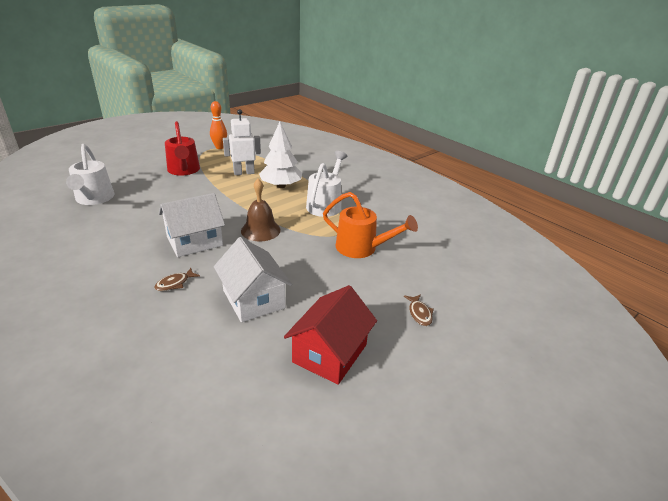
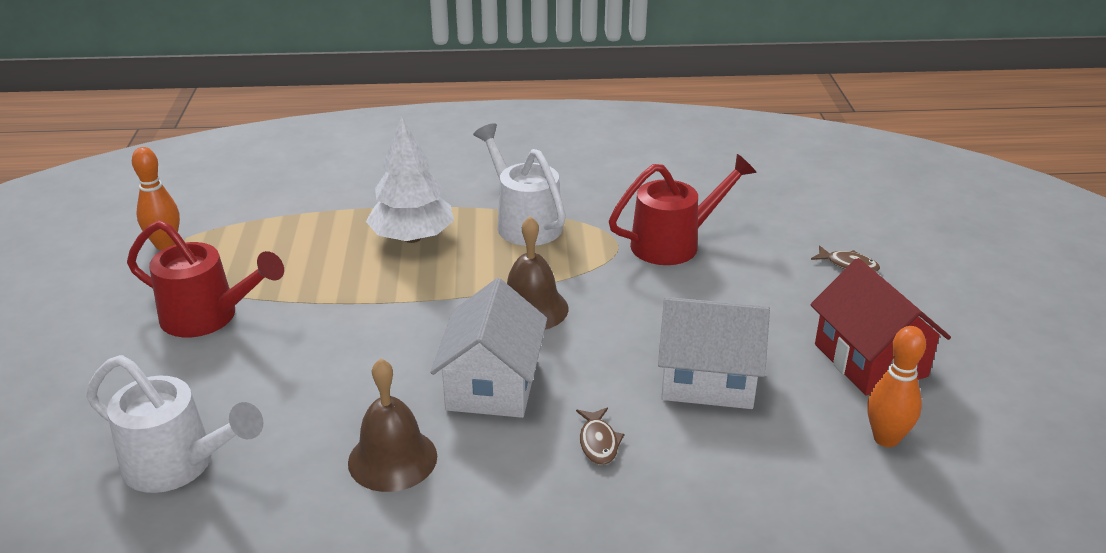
camera: 50 degrees left, 0 degrees up
white robot [223,109,261,175] -> none
orange watering can [323,192,418,258] -> red watering can [609,154,757,265]
none -> brown bell [348,358,437,492]
none -> orange bowling pin [867,326,926,447]

